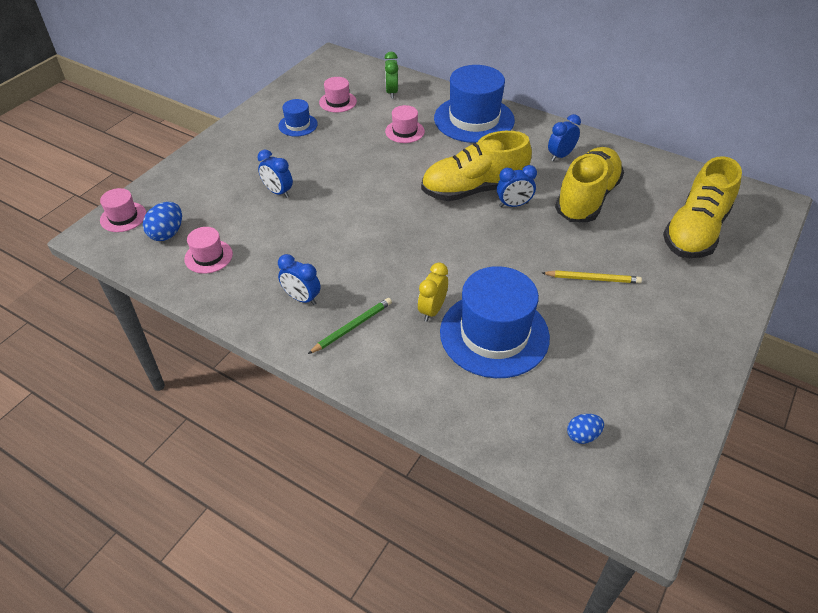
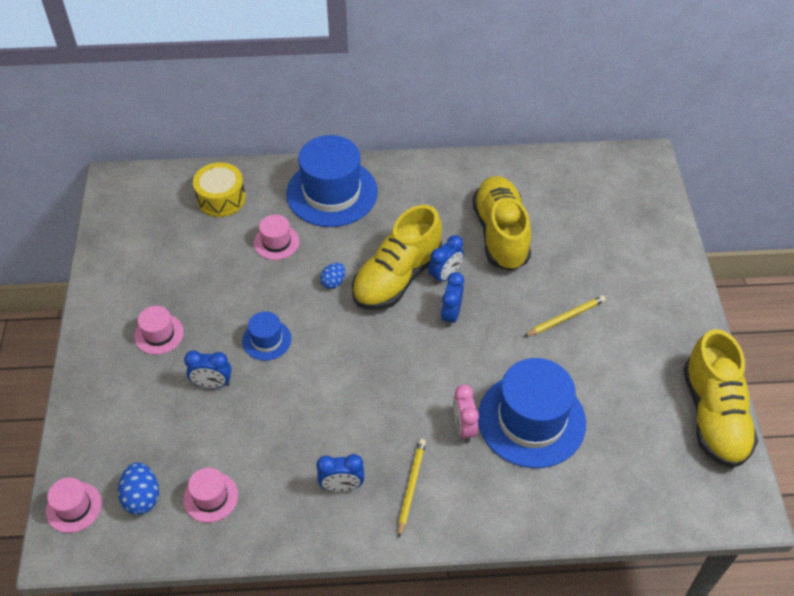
camera: 35 degrees left, 5 degrees up
blue hat [278,99,318,137] -> blue hat moved to [242,311,291,361]
green pencil [308,298,392,354] -> yellow pencil [398,439,426,538]
pink hat [319,77,357,113] -> pink hat moved to [134,306,184,355]
green clock [384,52,398,99] -> yellow drum [193,162,246,217]
yellow clock [418,262,448,322] -> pink clock [453,384,479,443]
blue clock [548,114,581,161] -> blue clock moved to [441,272,464,327]
blue egg [567,414,604,444] -> blue egg moved to [320,262,345,289]
yellow shoe [663,156,742,258] -> yellow shoe moved to [683,329,758,468]

